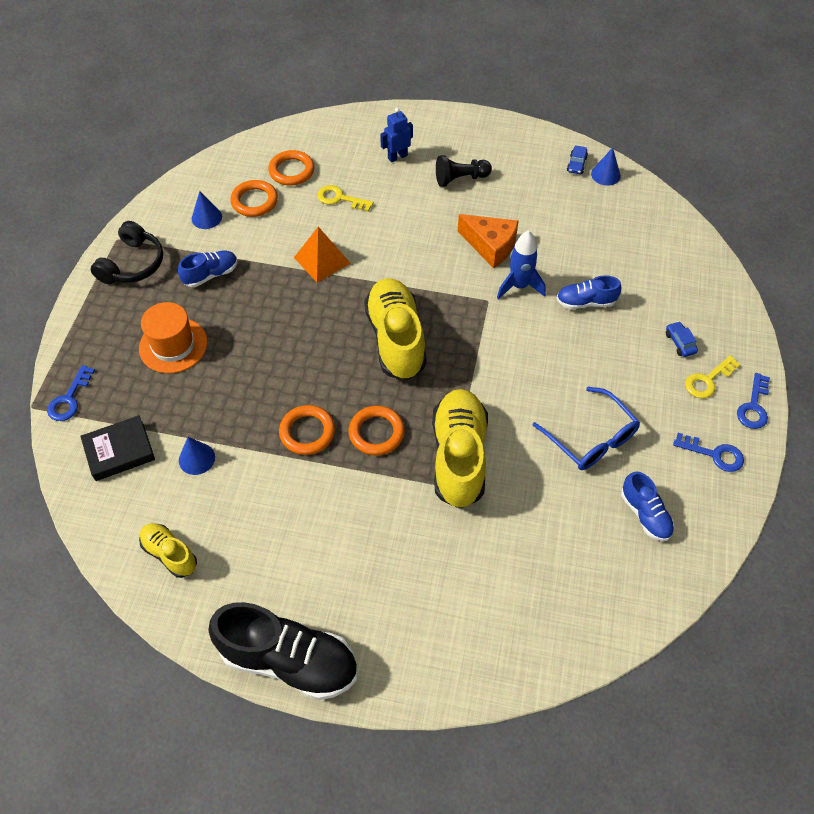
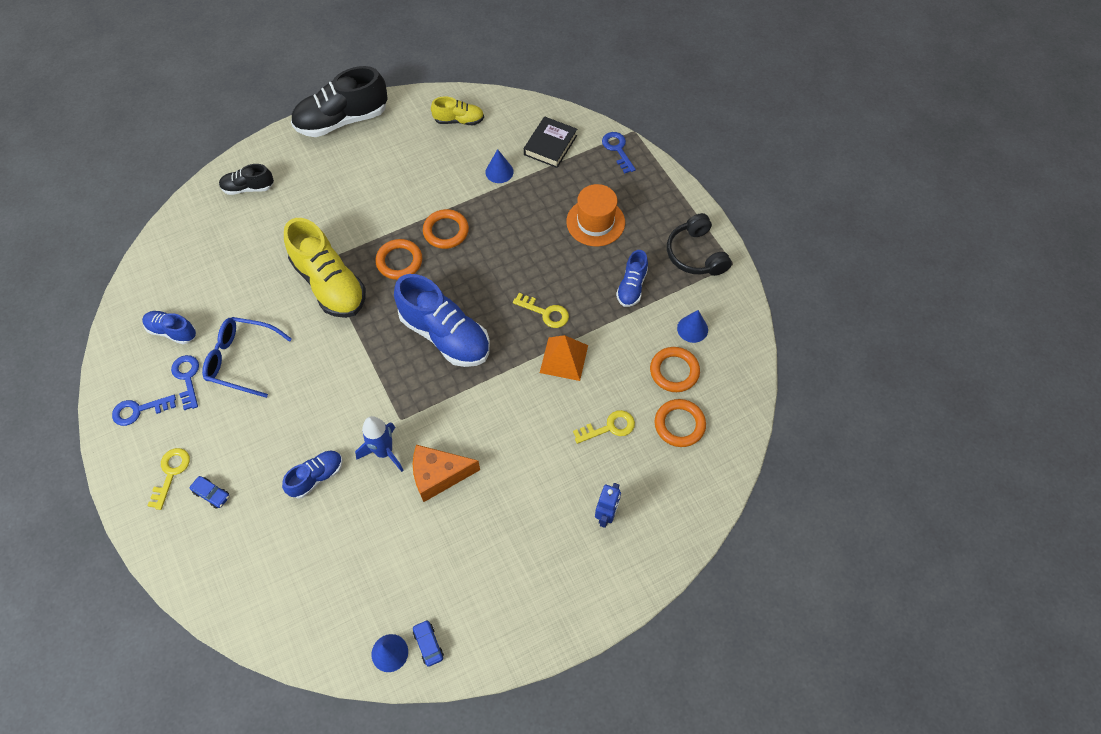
camera: 140 degrees right, 5 degrees up
yellow shoe [364,278,427,380] -> blue shoe [394,274,490,367]
black pawn [436,155,492,187] -> none
blue key [737,373,770,429] -> blue key moved to [171,355,199,410]
none -> black shoe [219,164,274,195]
none -> yellow key [513,293,569,328]

